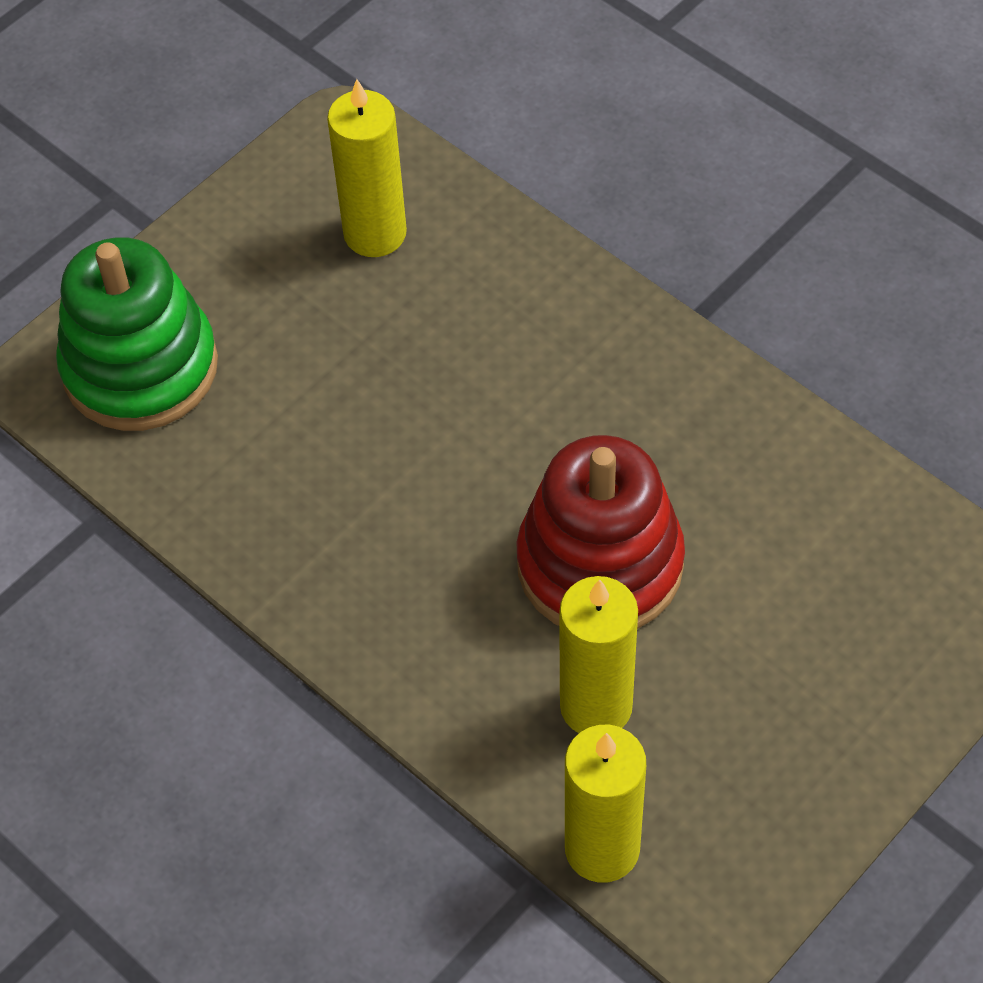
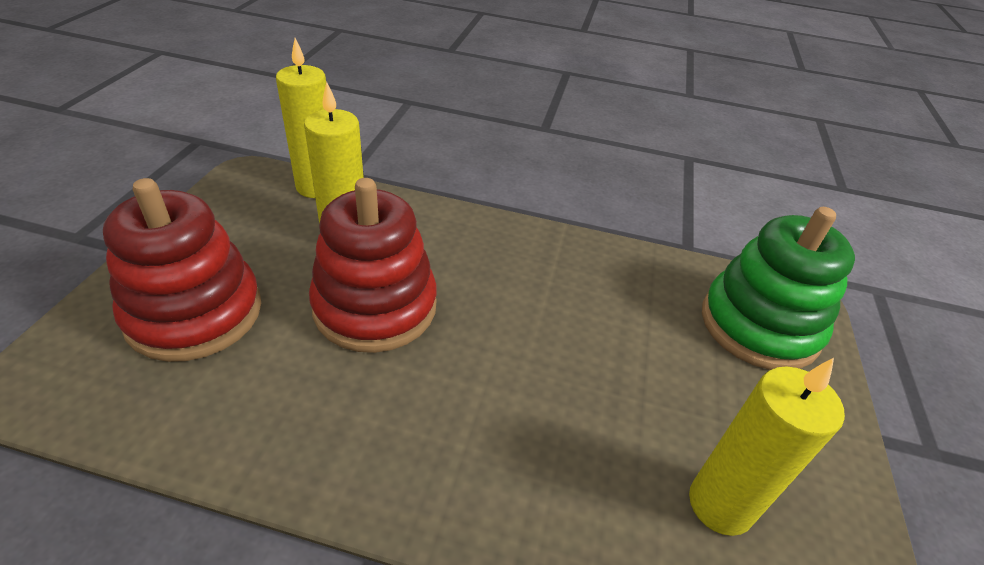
camera: 145 degrees right, 15 degrees down
none -> red stacking toy [103,178,261,362]

